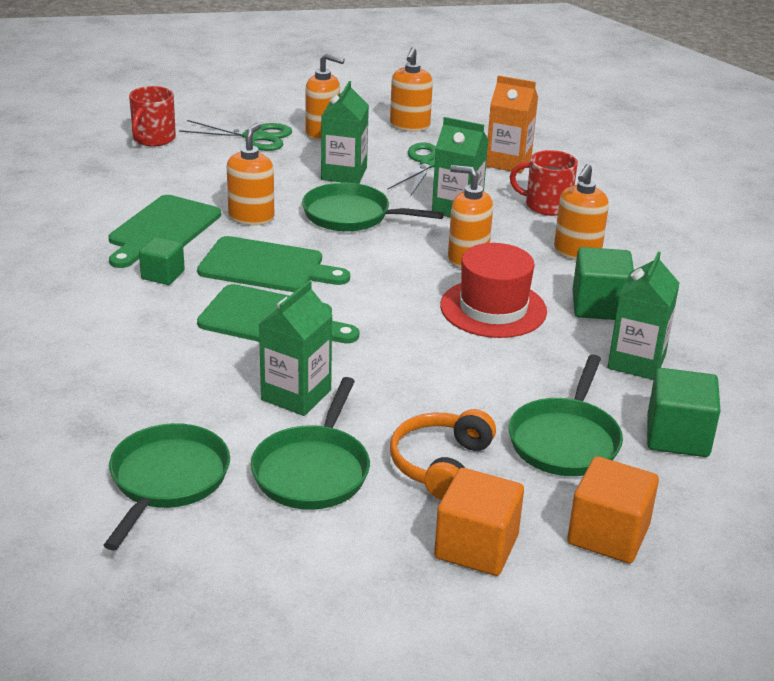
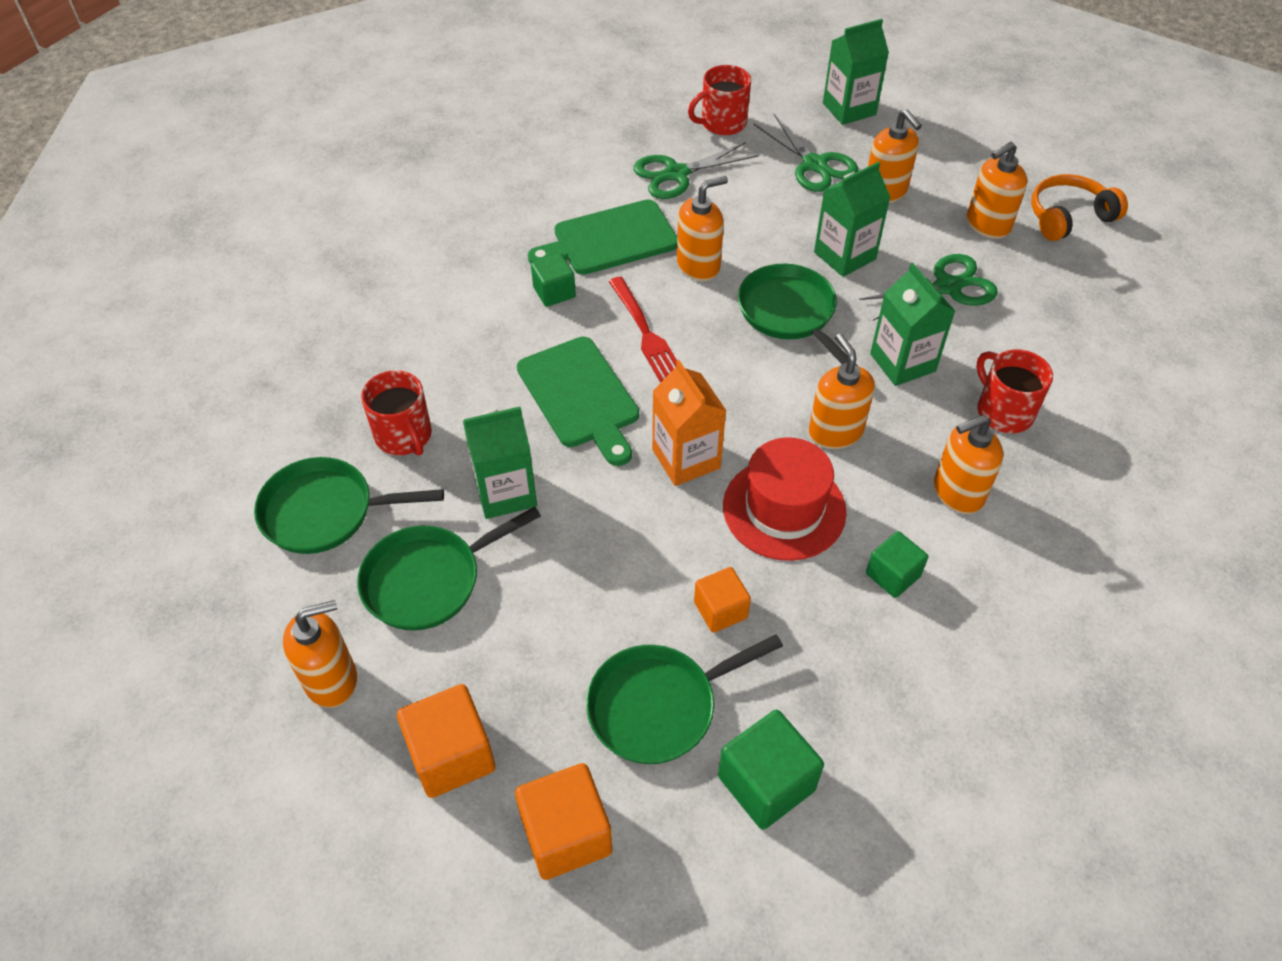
camera: 45 degrees right, 20 degrees up
green pan [103,423,230,550] -> green pan turned 150 degrees counterclockwise [254,457,444,554]
green cutting board [197,236,350,292] -> red fork [608,277,677,382]
orange headphones [390,409,496,500] -> orange headphones moved to [1031,174,1128,241]
orange carton [486,75,538,173] -> orange carton moved to [652,360,727,486]
green cube [572,247,634,320] -> green cube [866,531,928,598], size x0.63
green carton [608,252,680,380] -> green carton moved to [823,19,889,125]
none -> orange soap dispenser [283,600,357,708]
none -> red mug [361,370,432,456]
none -> green scissors [633,142,758,199]
none -> orange cube [694,567,751,633]

